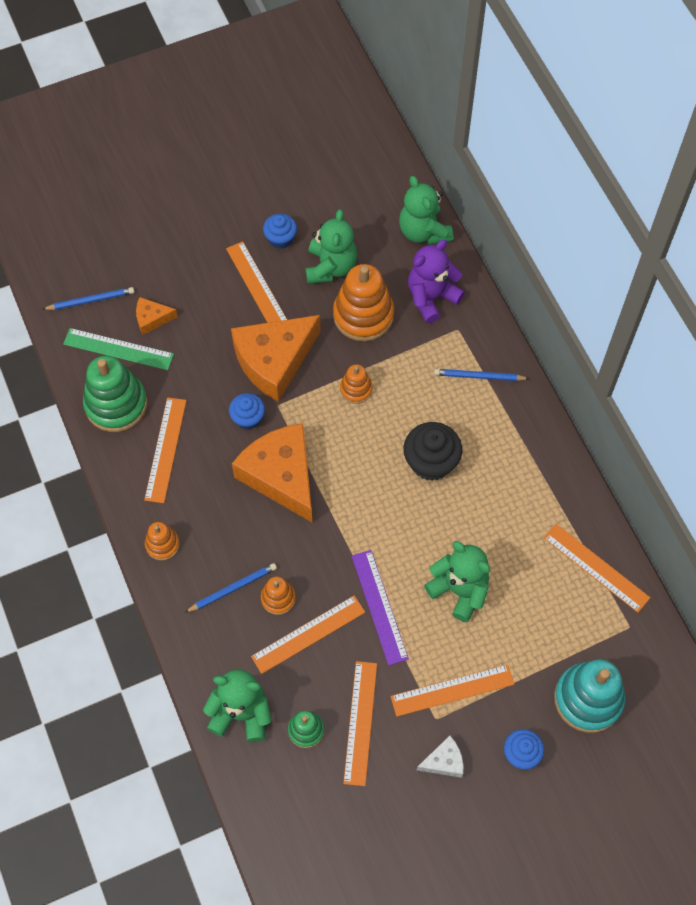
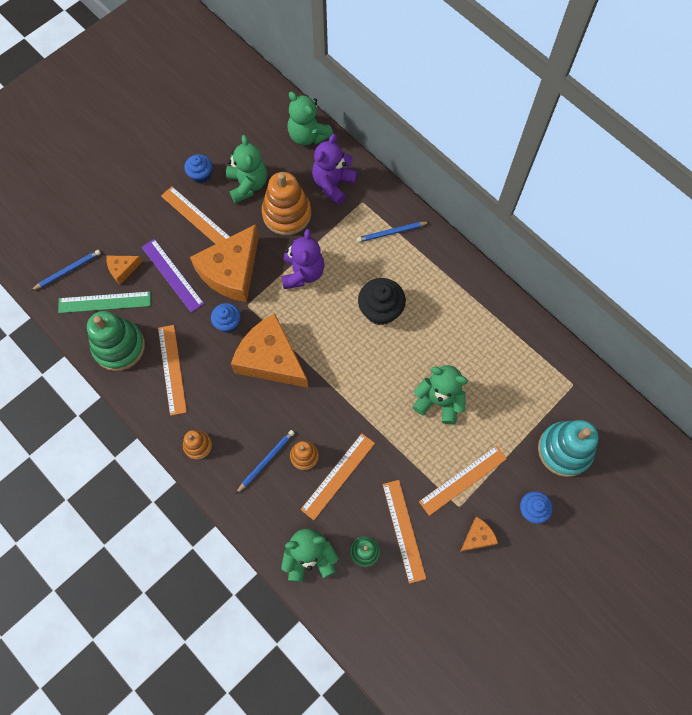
camera: 20 degrees left, 5 degrees up
orange stacking toy [340,364,373,404] -> purple teddy bear [281,229,324,289]
purple ruler [352,550,409,666] -> purple ruler moved to [141,239,204,313]
white cheese [417,735,463,778] -> orange cheese [460,517,498,552]
orange ruler [544,524,650,613] -> none

